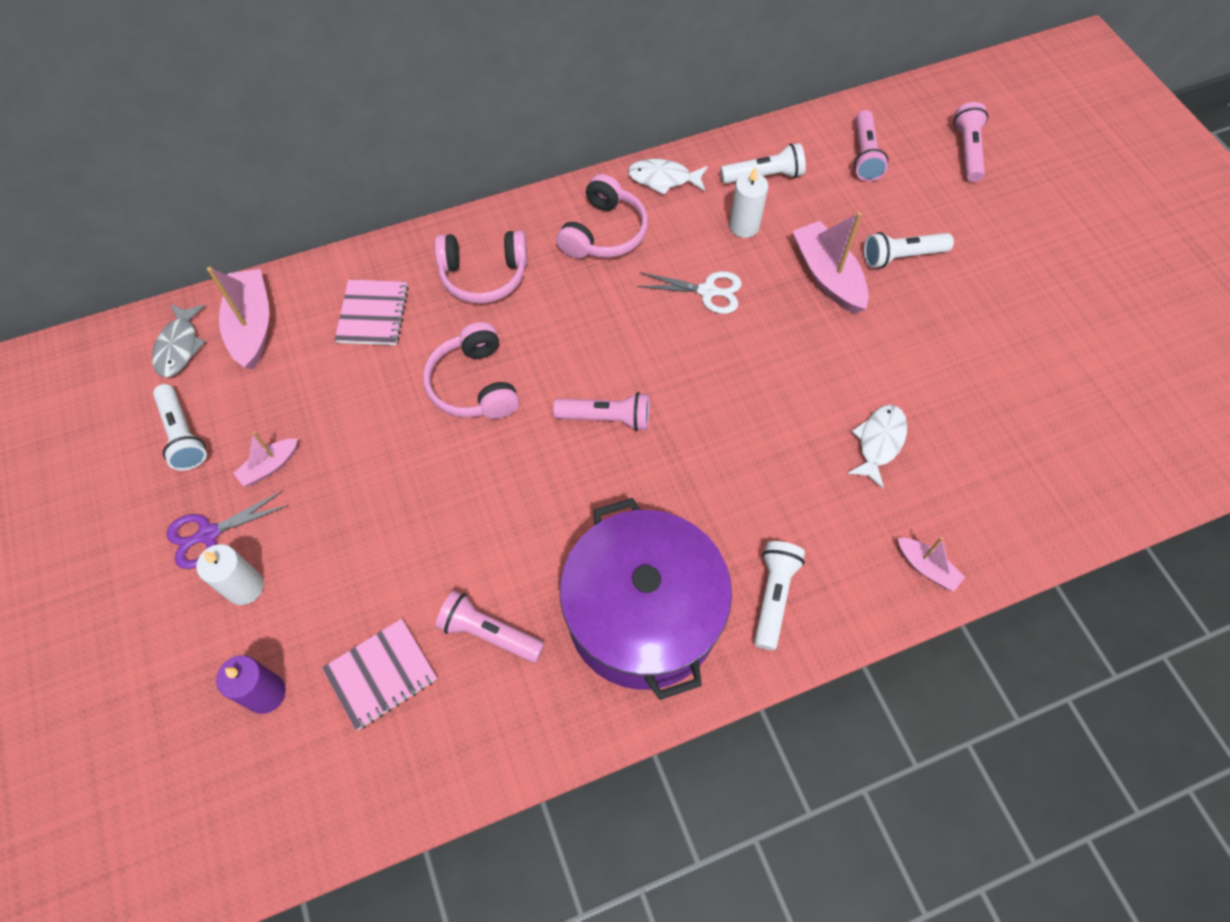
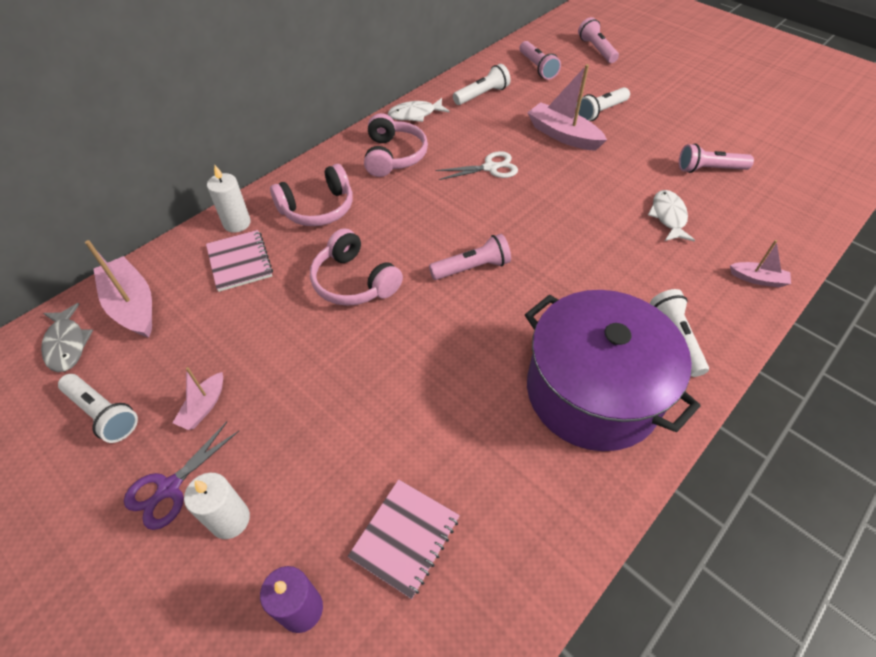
camera: 25 degrees left, 10 degrees down
pink flashlight [436,590,545,663] -> pink flashlight moved to [679,144,754,173]
white candle [729,166,768,238] -> white candle moved to [207,165,251,233]

